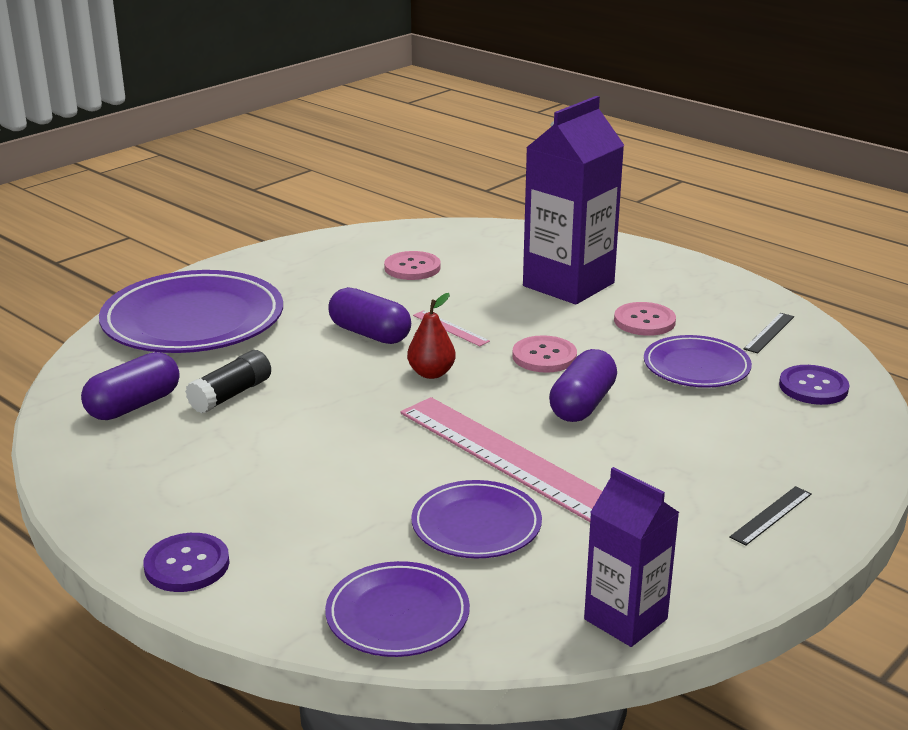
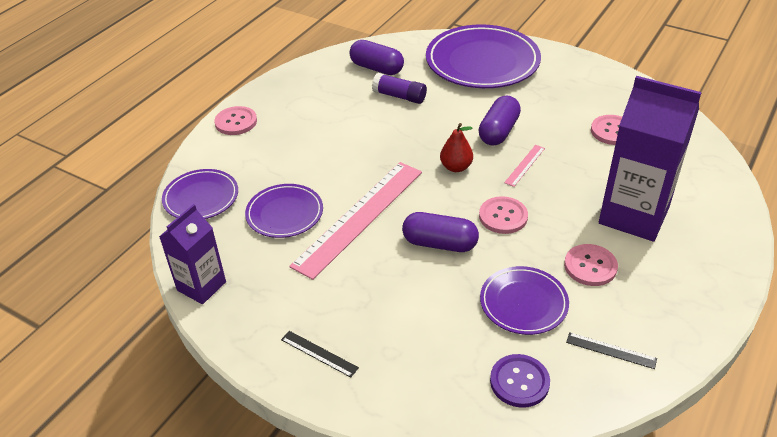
camera: 80 degrees right, 15 degrees up
purple button [144,533,230,592] -> pink button [214,106,257,135]
black glue stick [185,350,271,414] -> purple glue stick [372,73,427,104]

